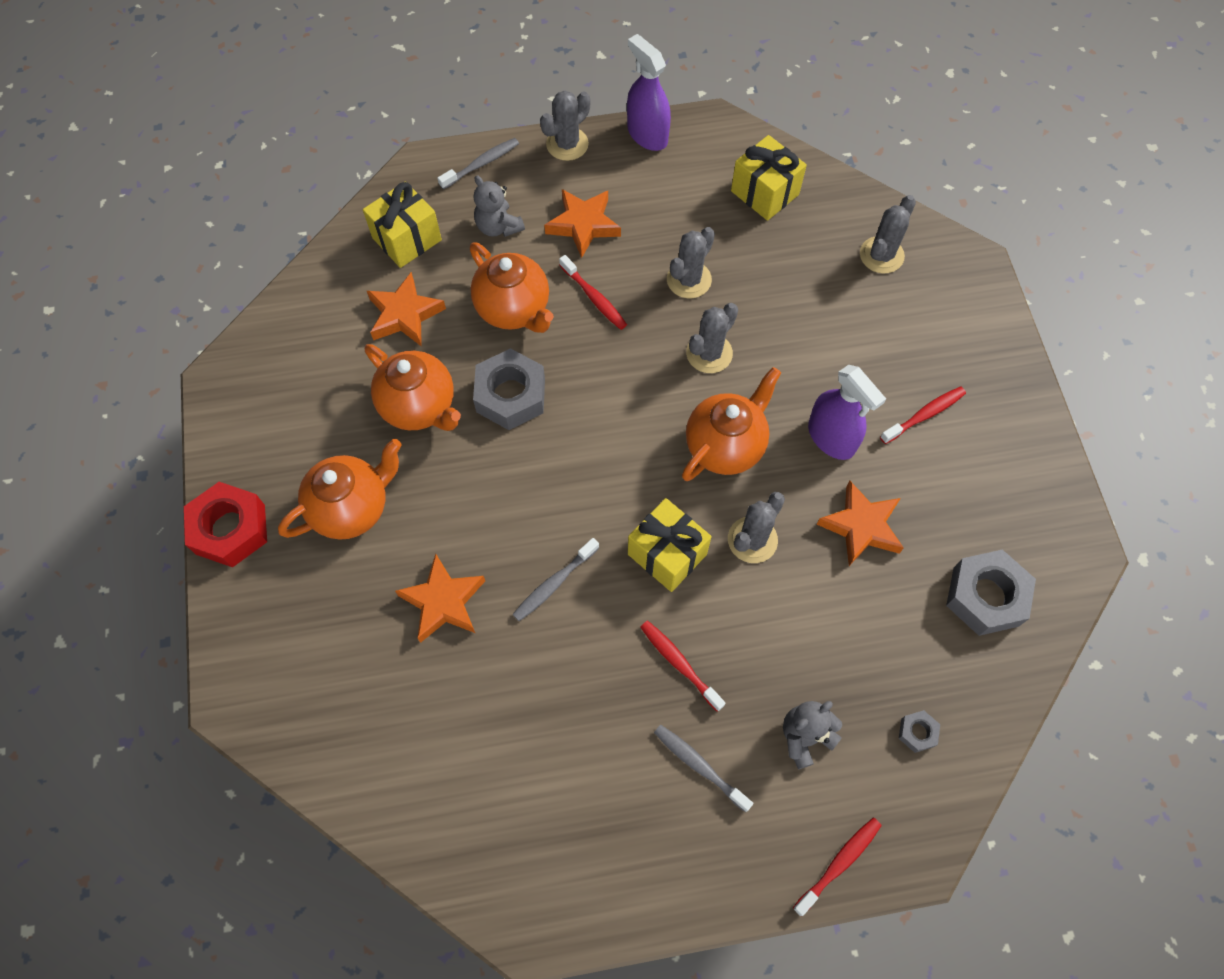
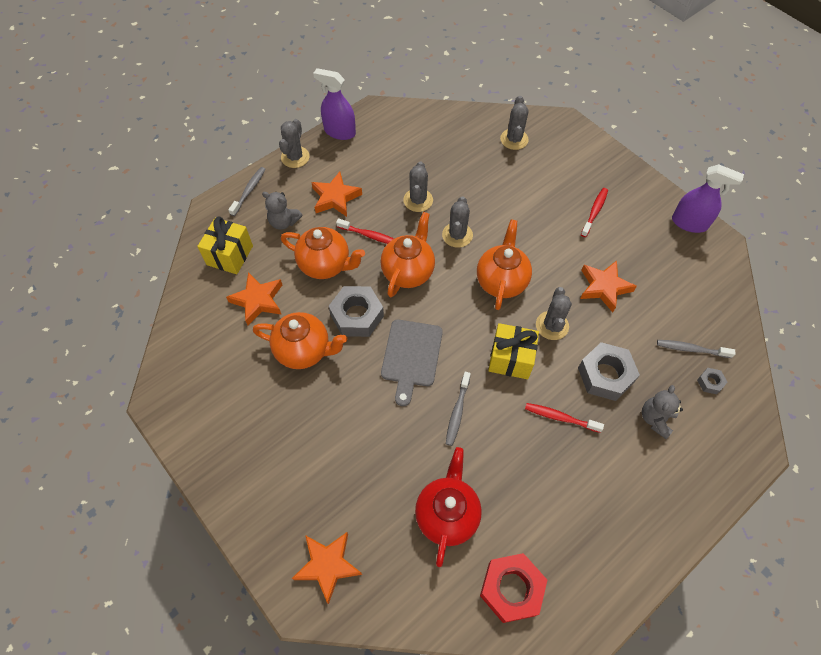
camera: 30 degrees left, 5 degrees down
red nut [184,482,267,567] -> red nut moved to [480,553,547,623]
orange teapot [278,439,401,540] -> orange teapot moved to [380,212,435,297]
orange star [395,554,485,643] -> orange star moved to [292,532,362,604]
grey toothbrush [654,725,753,812] -> grey toothbrush moved to [657,340,735,358]
yellow gift [731,135,807,221] -> none
red toothbrush [793,817,882,916] -> none
purple spray bottle [808,365,886,460] -> purple spray bottle moved to [672,164,744,233]
grey nut [946,549,1036,636] -> grey nut moved to [578,342,640,401]
none -> grey cutting board [381,320,443,406]
none -> red teapot [415,447,482,567]

